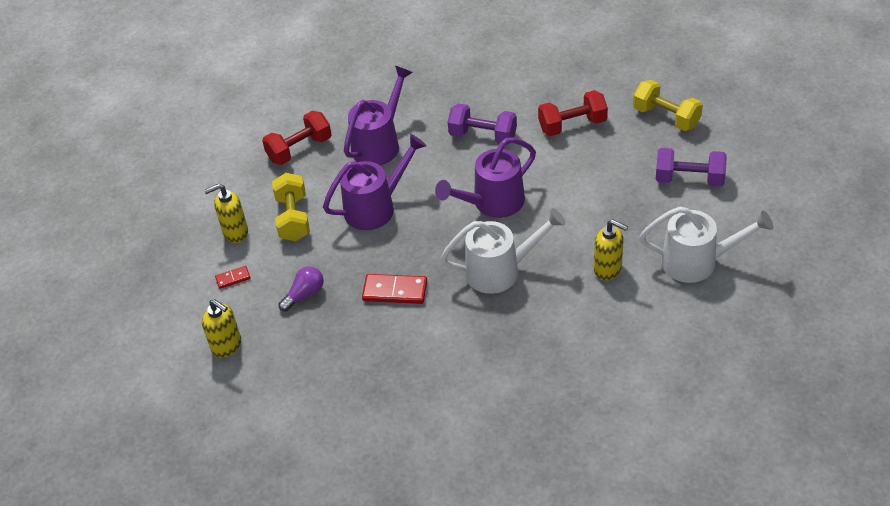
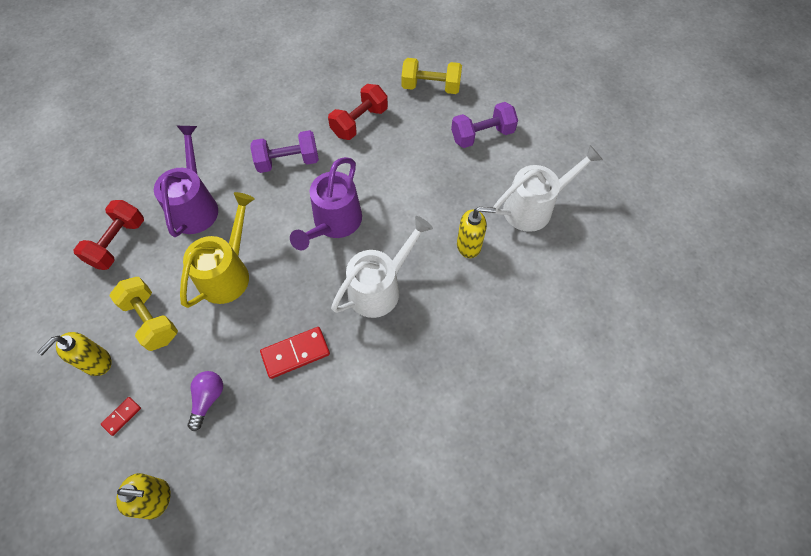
camera: 35 degrees left, 15 degrees up
purple watering can [323,134,426,230] -> yellow watering can [180,192,255,308]

